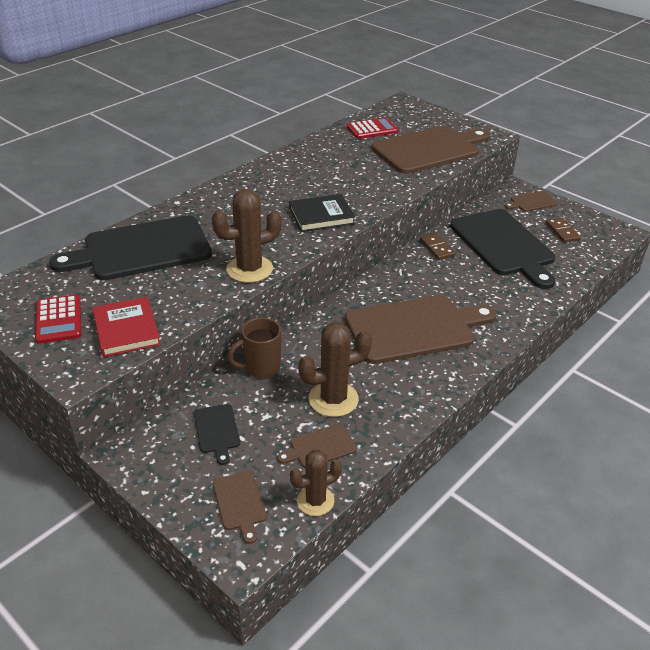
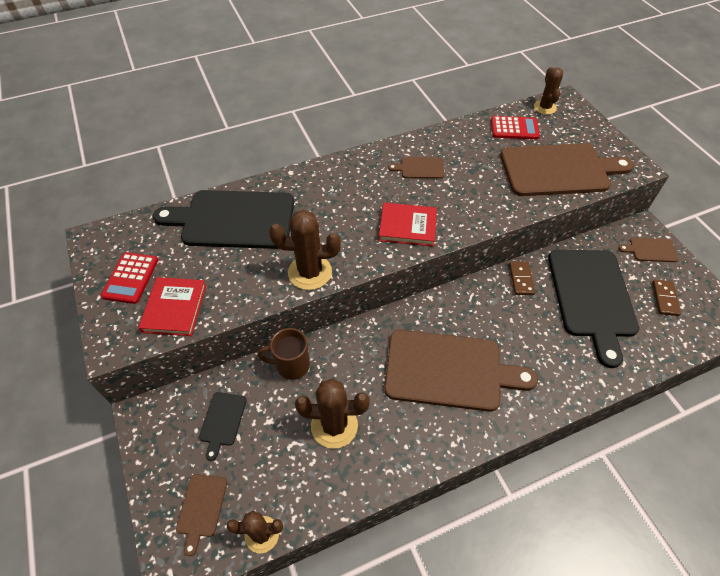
camera: 25 degrees right, 15 degrees up
brown cutting board [277,424,357,468] -> brown cutting board moved to [388,157,444,179]
black book [289,194,355,232] -> red book [379,203,437,247]
none -> brown cactus [534,67,563,115]

